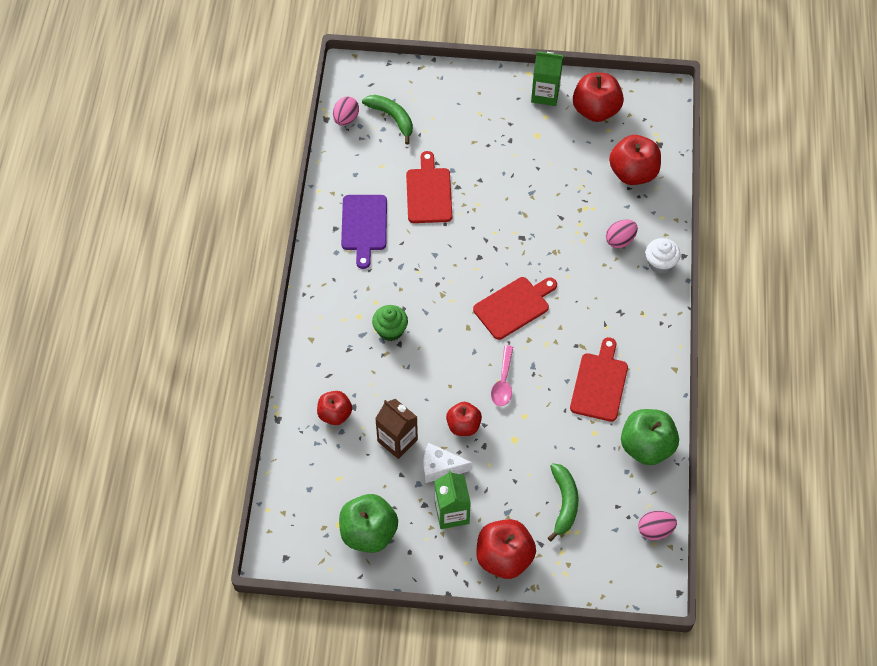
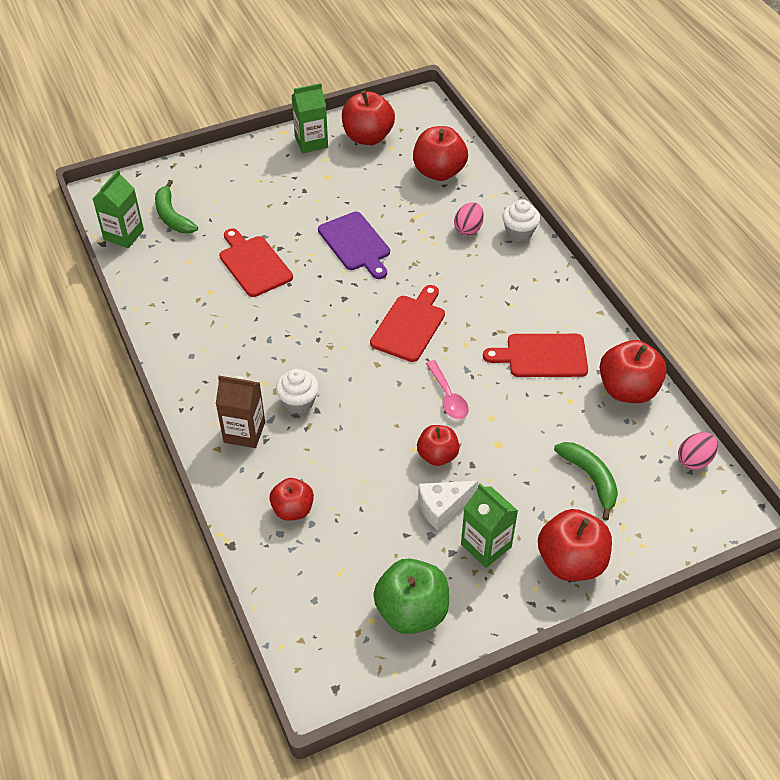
camera: 30 degrees left, 10 degrees down
pink egg [333,96,359,125] -> green carton [93,170,144,248]
purple cutting board [341,195,387,269] -> purple cutting board moved to [318,212,390,279]
green banana [362,95,413,144] -> green banana turned 135 degrees counterclockwise [155,180,198,233]
green cupcake [372,305,408,341] -> white cupcake [276,369,319,414]
brown carton [375,399,418,459] -> brown carton moved to [216,376,265,448]
red cutting board [570,337,628,422] -> red cutting board turned 75 degrees counterclockwise [483,334,588,377]
green apple [621,409,679,465] -> red apple [600,340,667,403]

